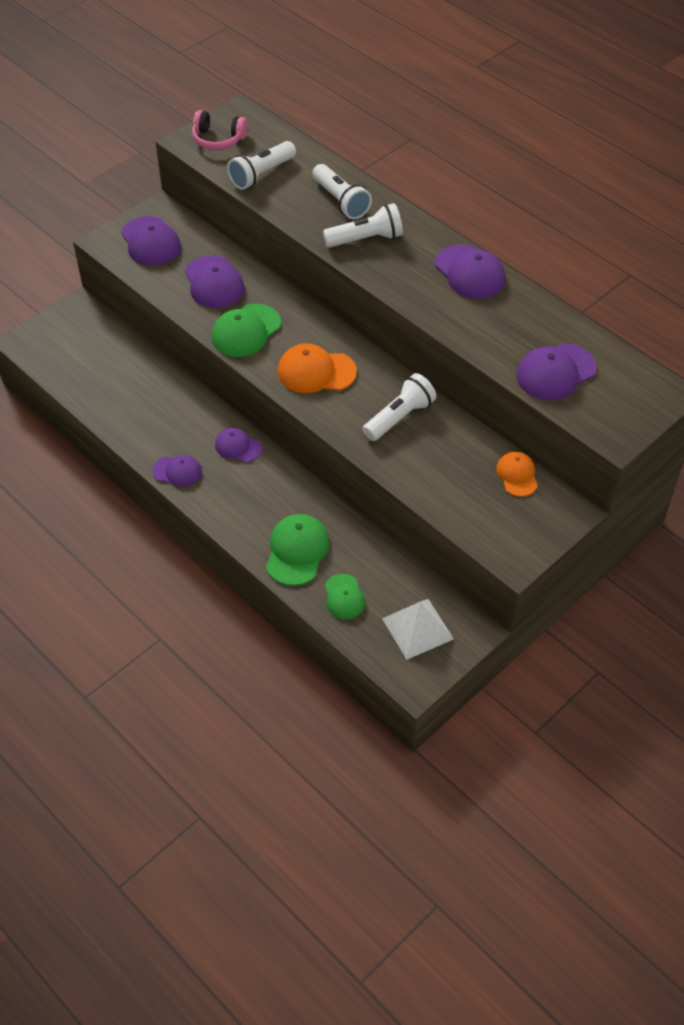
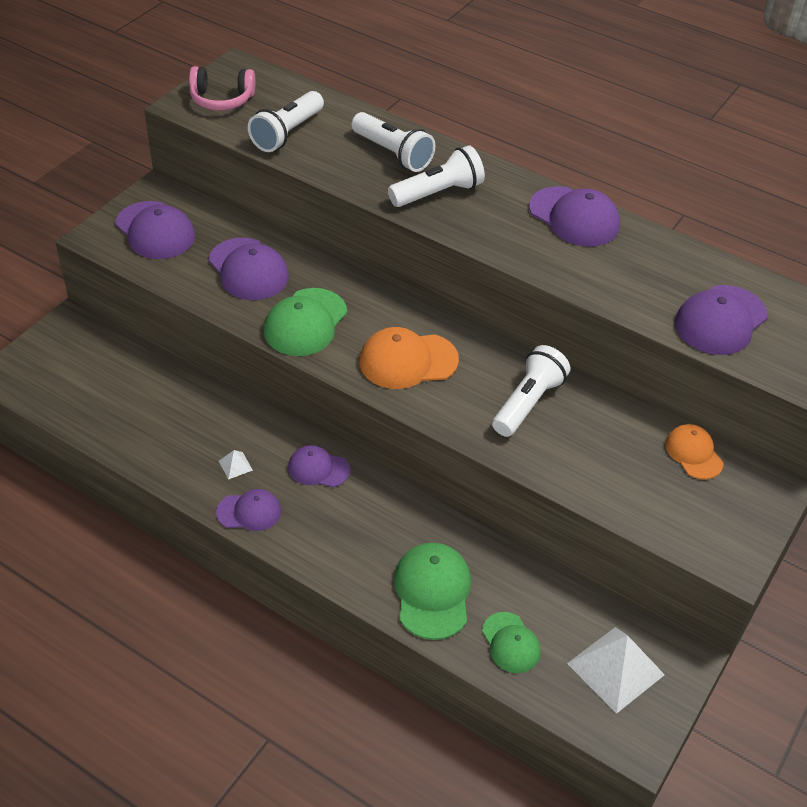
camera: 15 degrees left, 5 degrees down
none -> white pyramid [219,450,253,480]

